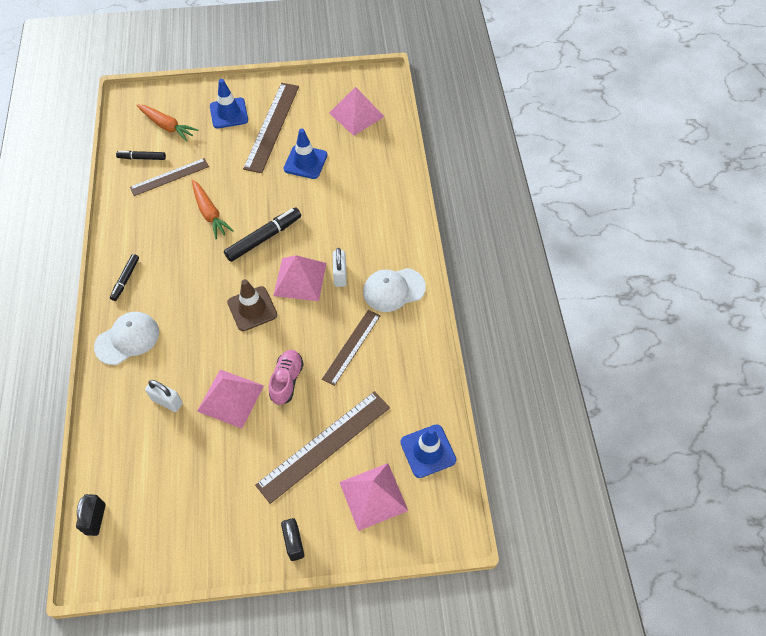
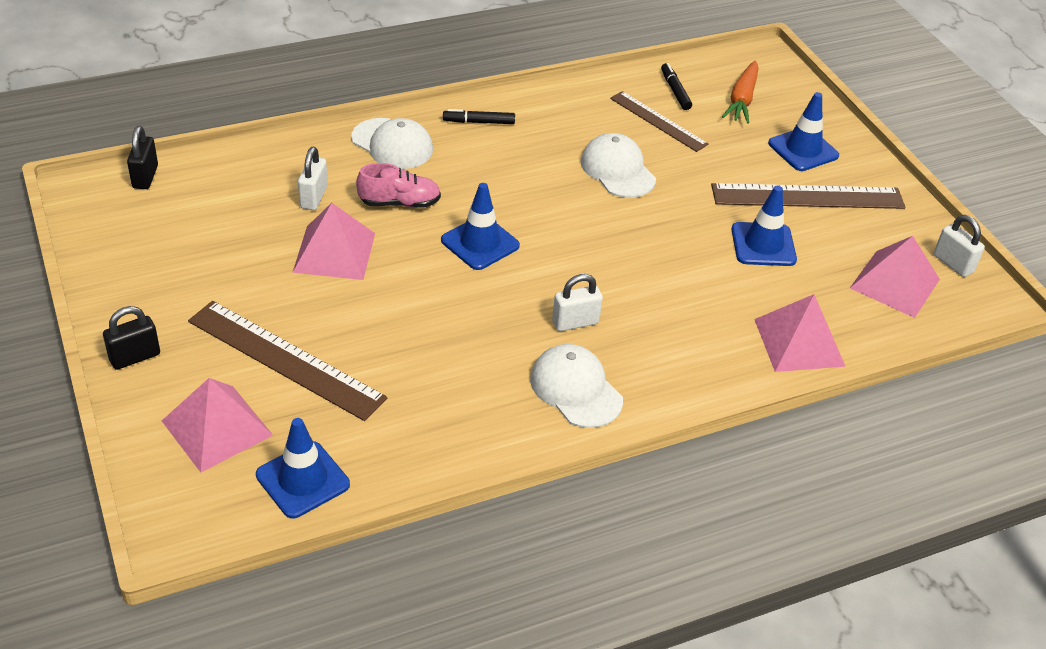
camera: 70 degrees right, 15 degrees down
black padlock [76,494,106,536] -> black padlock turned 75 degrees counterclockwise [127,126,158,189]
orange carrot [192,180,234,239] -> white cap [581,133,656,198]
black marker [224,207,301,262] -> none
brown traffic cone [227,279,277,331] -> blue traffic cone [441,183,520,270]
pink shoe [269,350,304,405] -> pink shoe moved to [356,163,441,208]
pink pyramid [273,255,326,301] -> pink pyramid moved to [754,294,846,372]
brown ruler [322,310,380,386] -> none
none -> white padlock [934,215,985,277]

